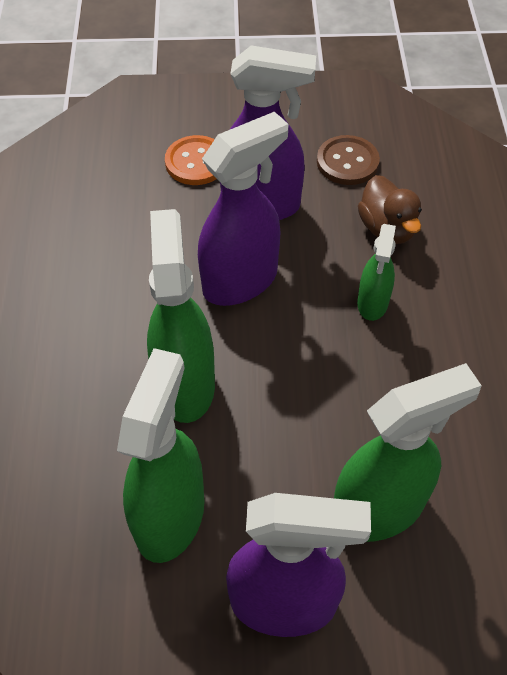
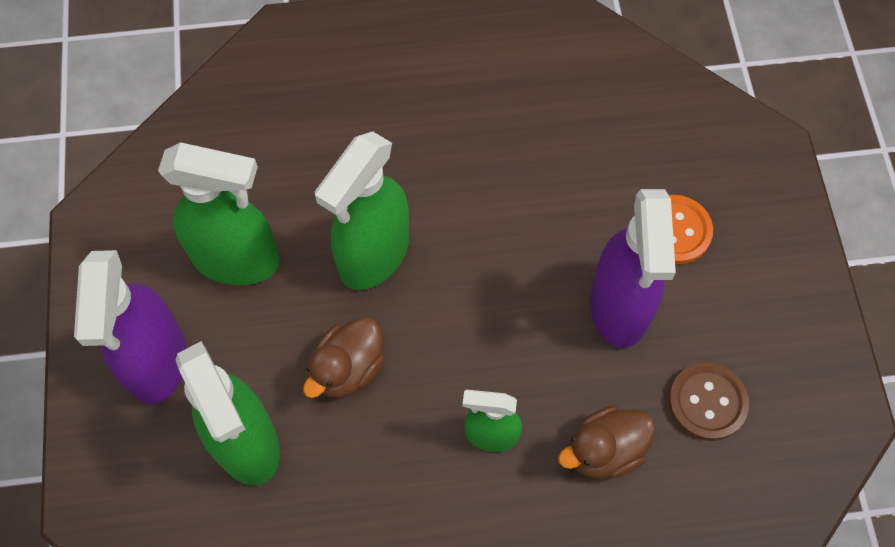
camera: 85 degrees right, 10 degrees up
green spray bottle [147,209,215,423] -> green spray bottle turned 135 degrees clockwise [315,131,409,290]
purple spray bottle [198,111,289,306] -> none
none -> brown duck [303,317,386,398]

